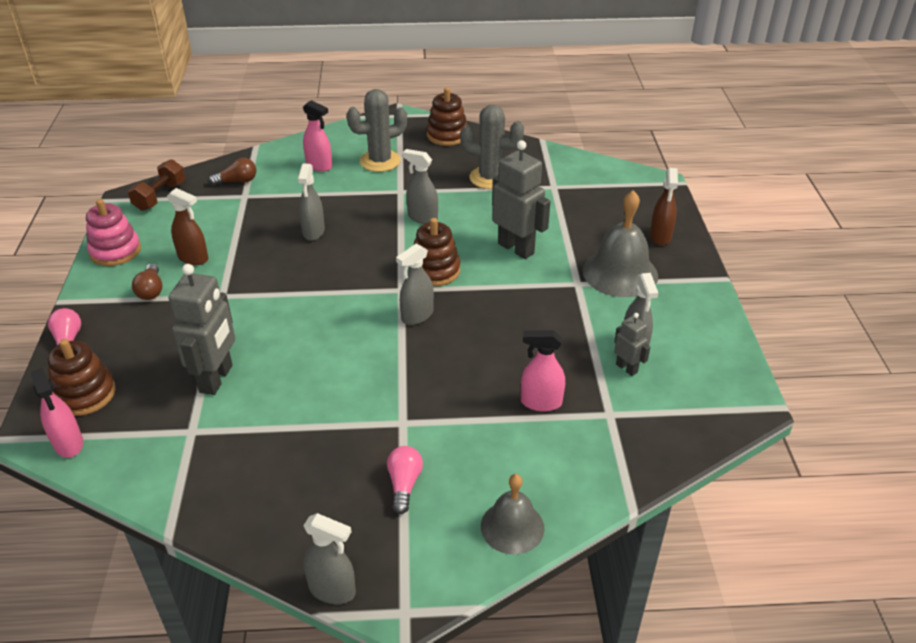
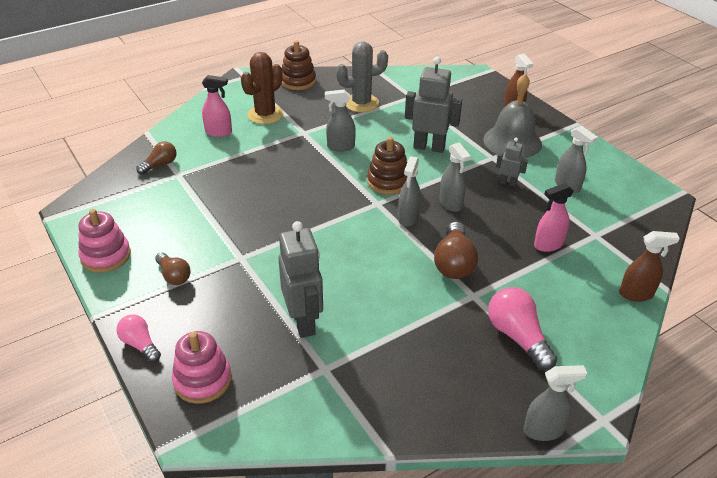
camera: 30 degrees left, 0 degrees up
pink spray bottle [31,368,83,458] -> none
brown stacking toy [47,339,116,416] -> pink stacking toy [172,331,232,404]
brown dumbbell [128,159,186,211] -> none
brown spray bottle [167,188,208,265] -> brown spray bottle moved to [619,231,680,302]
grey spray bottle [298,164,325,241] -> grey spray bottle moved to [440,142,471,212]
grey cactus [347,89,407,172] -> brown cactus [241,52,283,124]
pink light bulb [387,446,423,514] -> pink light bulb [488,287,557,371], size x1.60
grey bell [481,474,544,554] -> none
grey robot [614,313,650,376] -> grey robot moved to [496,138,528,187]
none -> brown light bulb [434,222,478,279]

